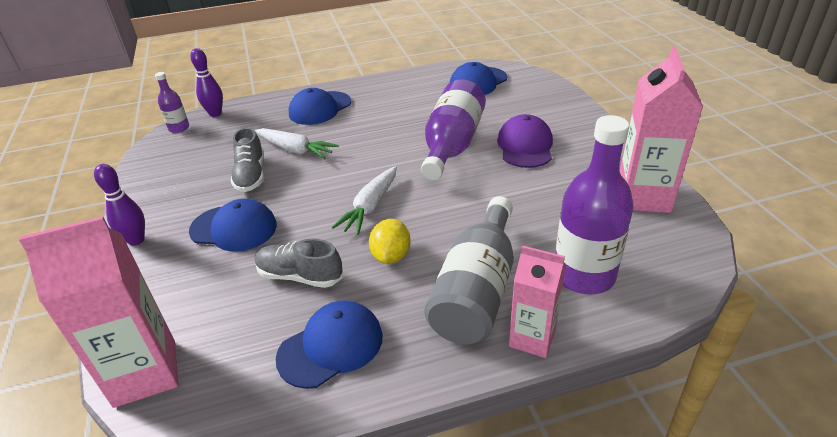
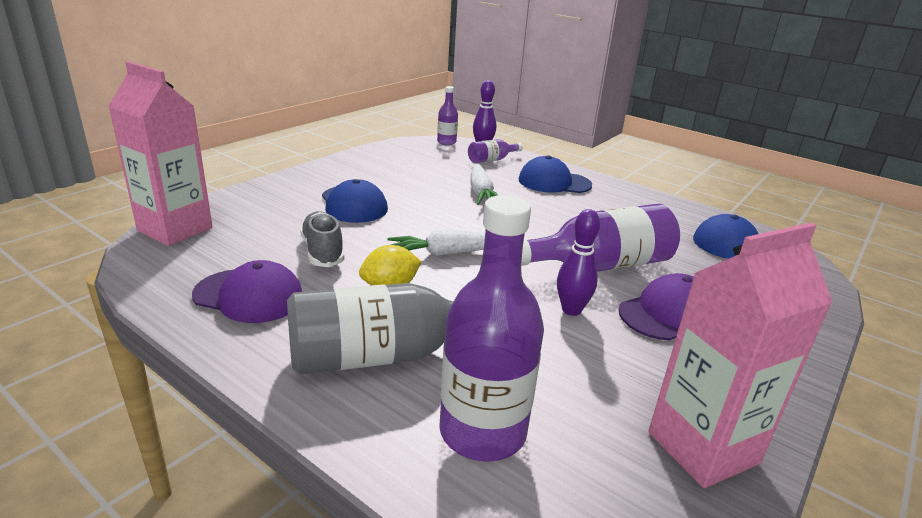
camera: 50 degrees right, 10 degrees down
purple bowling pin [94,164,145,246] -> purple bowling pin moved to [557,209,600,316]
grey shoe [231,127,264,192] -> none
blue cap [276,301,383,389] -> purple cap [192,260,302,323]
pink carton [509,245,566,358] -> none
none -> purple bottle [468,139,523,163]

